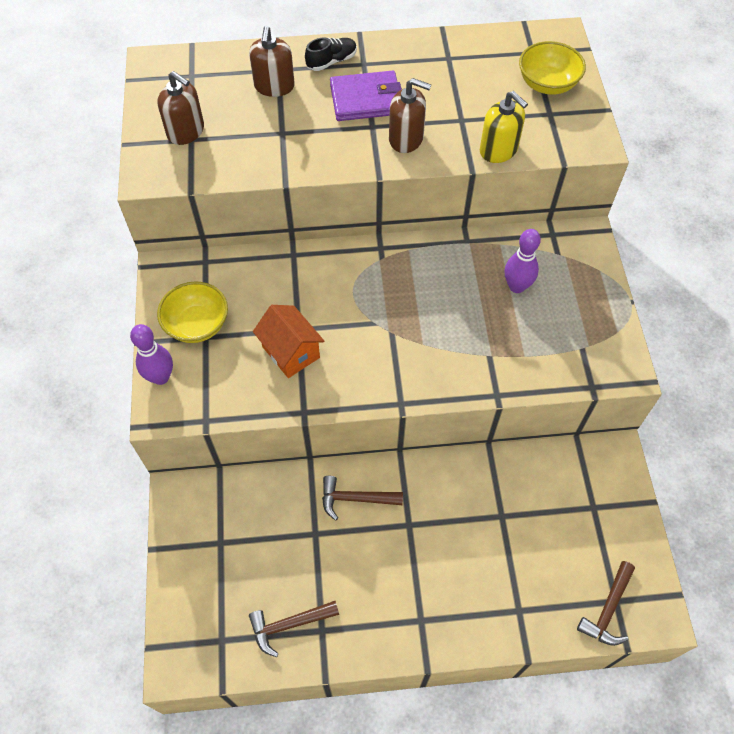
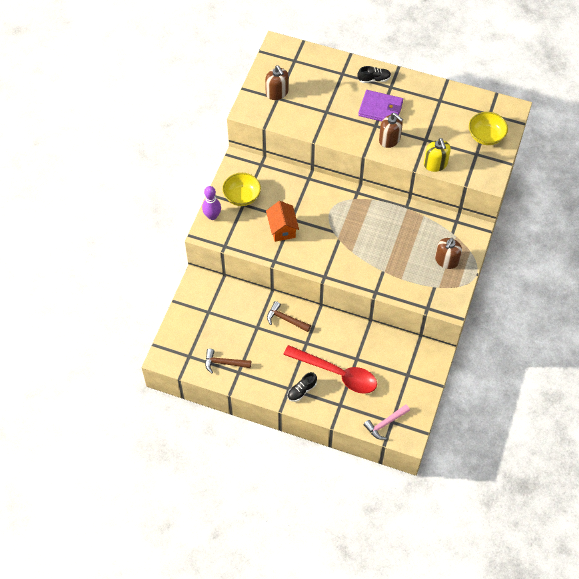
camera: 25 degrees right, 0 degrees up
brown soap dispenser [249,26,295,97] -> brown soap dispenser moved to [435,238,462,269]
purple bowling pin [504,229,541,293] -> none
brown hammer [577,561,635,646] -> pink hammer [363,404,410,440]
none -> red spoon [283,345,377,394]
none -> black shoe [287,372,317,402]

